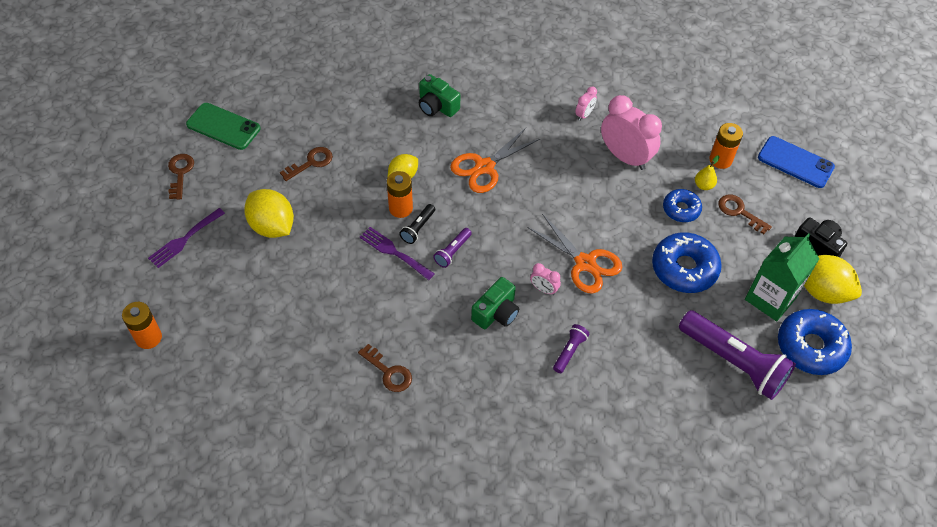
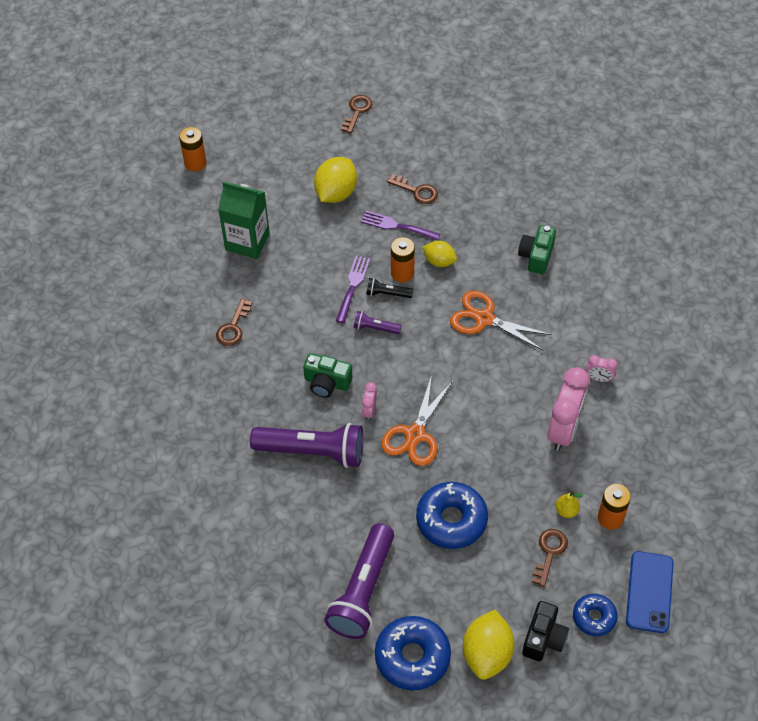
camera: 70 degrees right, 0 degrees up
purple fork [148,208,225,268] -> purple fork moved to [361,211,440,241]
brown key [168,154,194,200] -> brown key turned 45 degrees counterclockwise [341,95,372,134]
green phone [186,103,261,150] -> none
purple flashlight [553,324,589,373] -> purple flashlight [250,423,364,468], size x2.24
blue donut [663,189,702,222] -> blue donut moved to [573,594,618,636]
green carton [745,233,819,321] -> green carton moved to [218,182,270,259]

